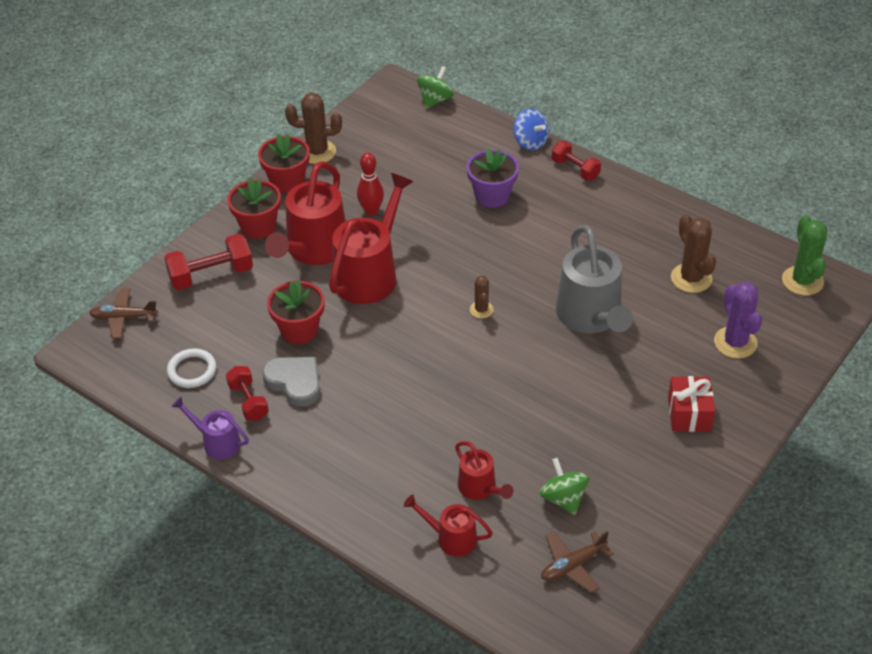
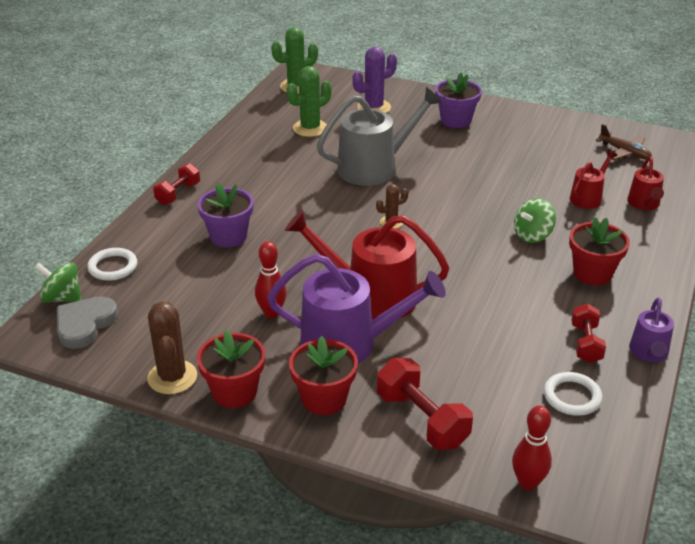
camera: 105 degrees left, 10 degrees down
brown plane [89,288,158,339] -> red bowling pin [512,405,552,490]
red dumbbell [226,366,269,420] -> red dumbbell turned 45 degrees counterclockwise [571,303,606,363]
grey heart [262,357,320,407] -> grey heart moved to [57,296,118,349]
red watering can [265,161,346,265] -> purple watering can [267,254,446,363]
red flower pot [267,280,324,344] -> red flower pot moved to [569,217,630,285]
blue spinning top [513,109,549,151] -> none
green spinning top [540,458,589,515] -> green spinning top moved to [514,198,556,243]
red gift [668,376,715,432] -> purple flower pot [435,73,482,128]
brown cactus [671,214,716,293] -> green cactus [287,66,331,137]
none -> white ring [87,248,137,281]

